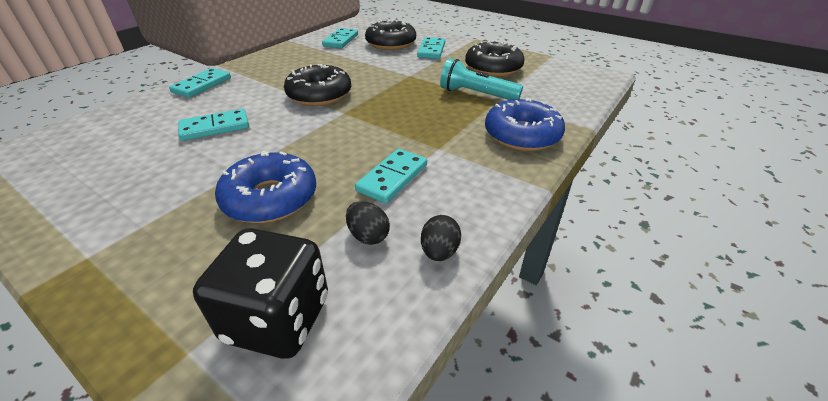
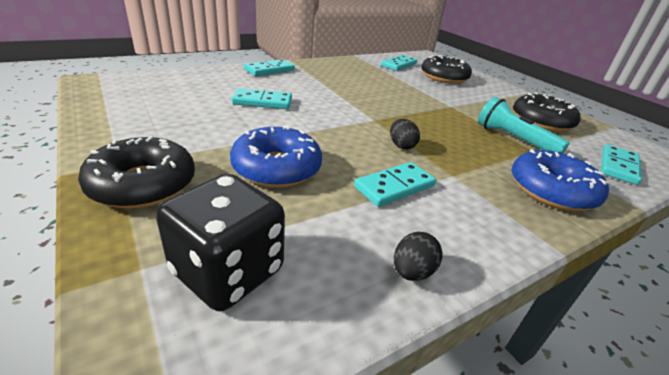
camera: 20 degrees right, 5 degrees down
black donut [284,64,351,106] -> black donut moved to [78,136,195,209]
black egg [346,201,390,245] -> black egg moved to [390,119,420,150]
turquoise domino [417,37,445,59] -> turquoise domino moved to [601,145,642,185]

